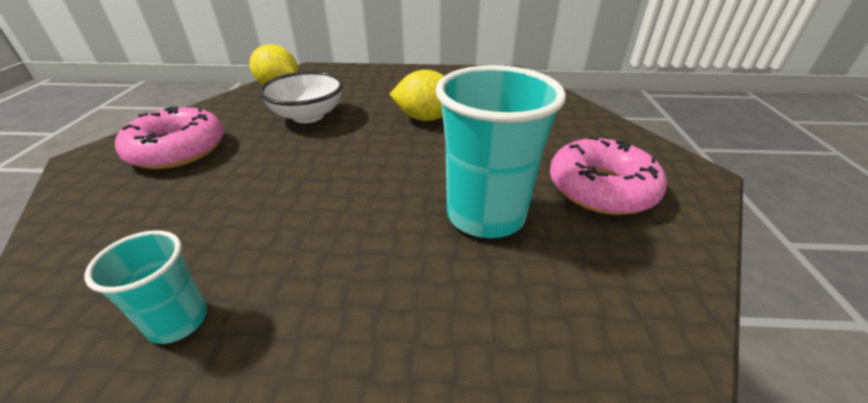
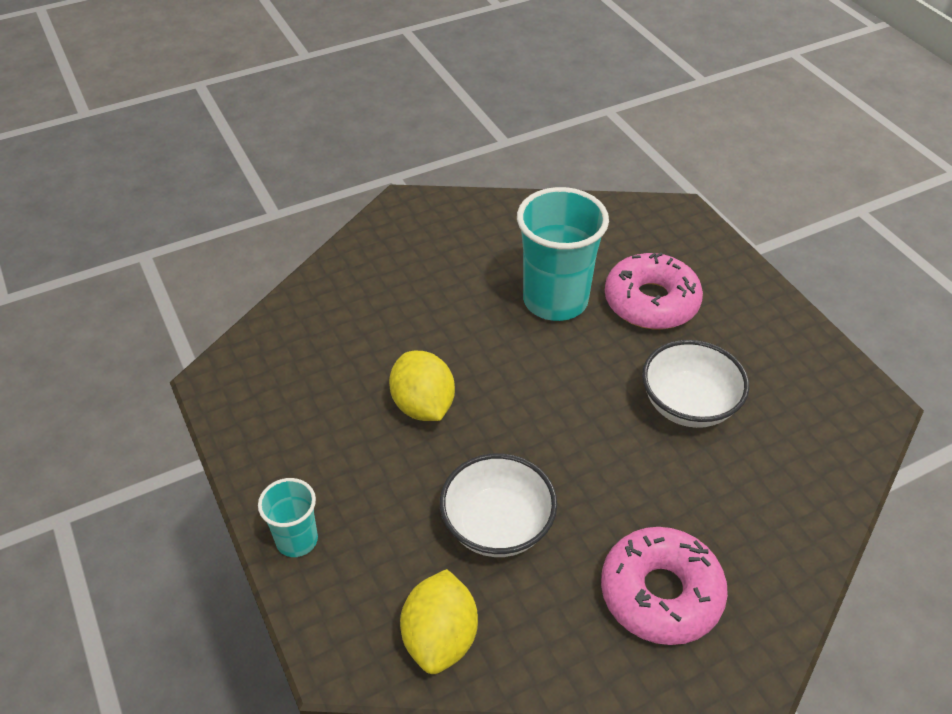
camera: 120 degrees left, 10 degrees up
turquoise cup [84,230,207,344] -> turquoise cup moved to [258,478,318,557]
pink donut [550,136,667,215] -> pink donut moved to [605,253,703,329]
none -> white bowl [642,340,749,428]

